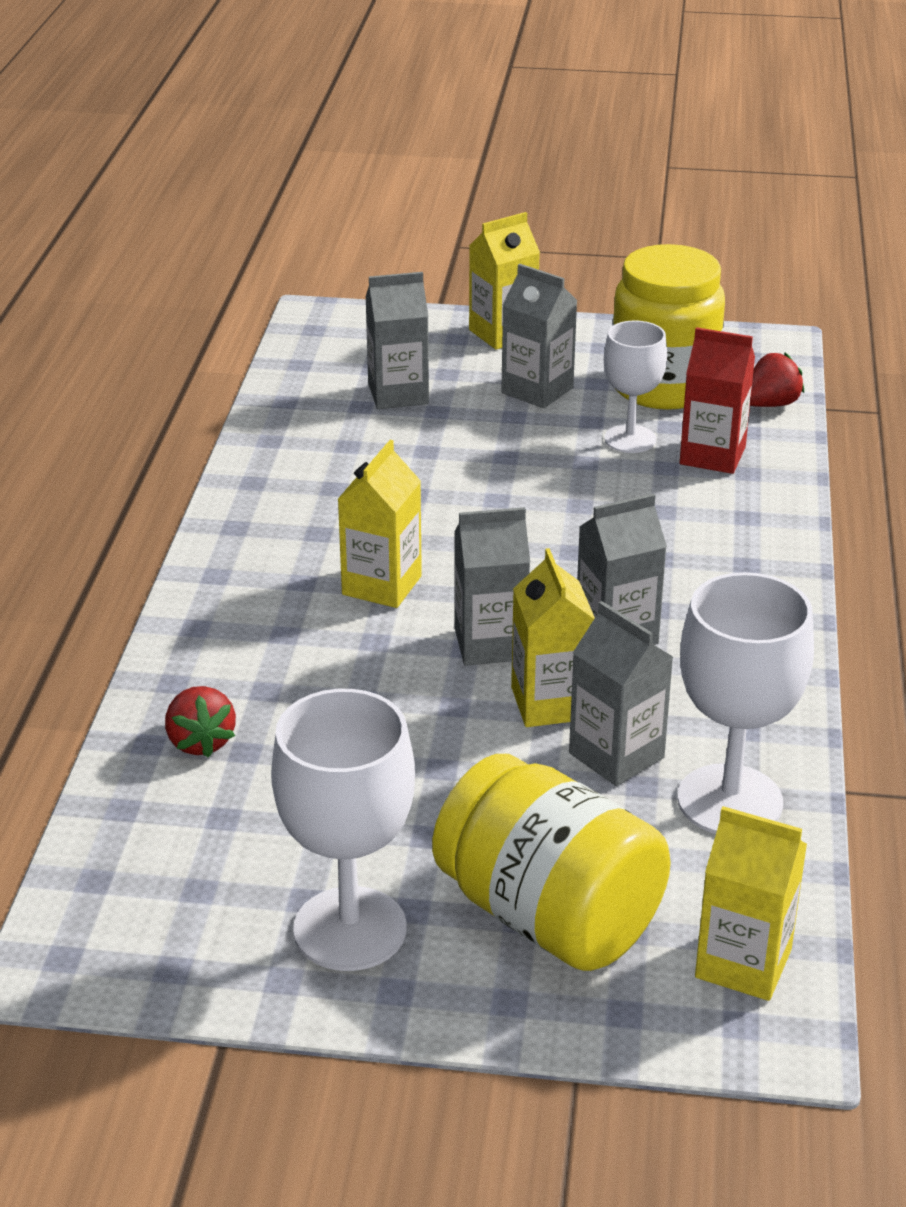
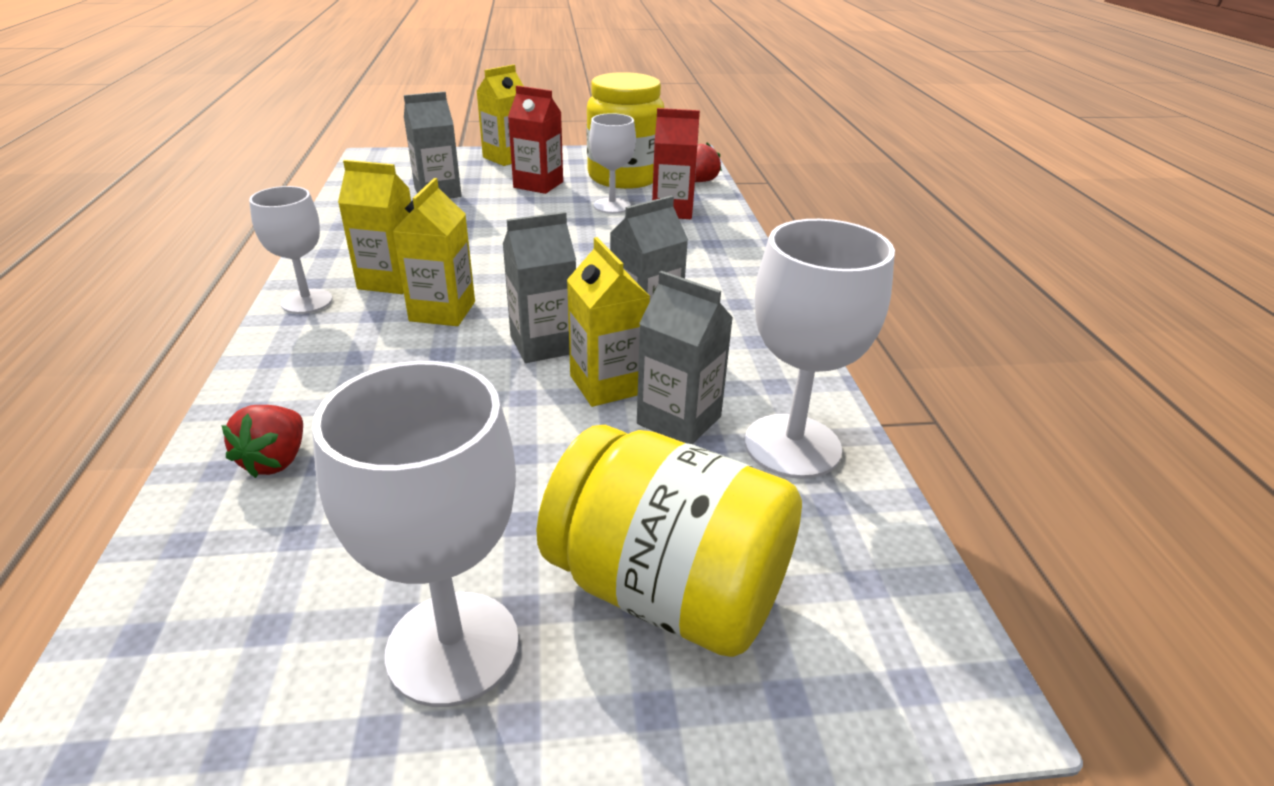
camera: 15 degrees left, 0 degrees up
red strawberry [165,686,236,758] -> red strawberry turned 45 degrees clockwise [221,405,303,478]
grey carton [501,264,577,408] -> red carton [508,85,563,194]
yellow carton [695,806,807,1001] -> yellow carton moved to [338,160,411,294]
none -> white goblet [249,186,332,314]

